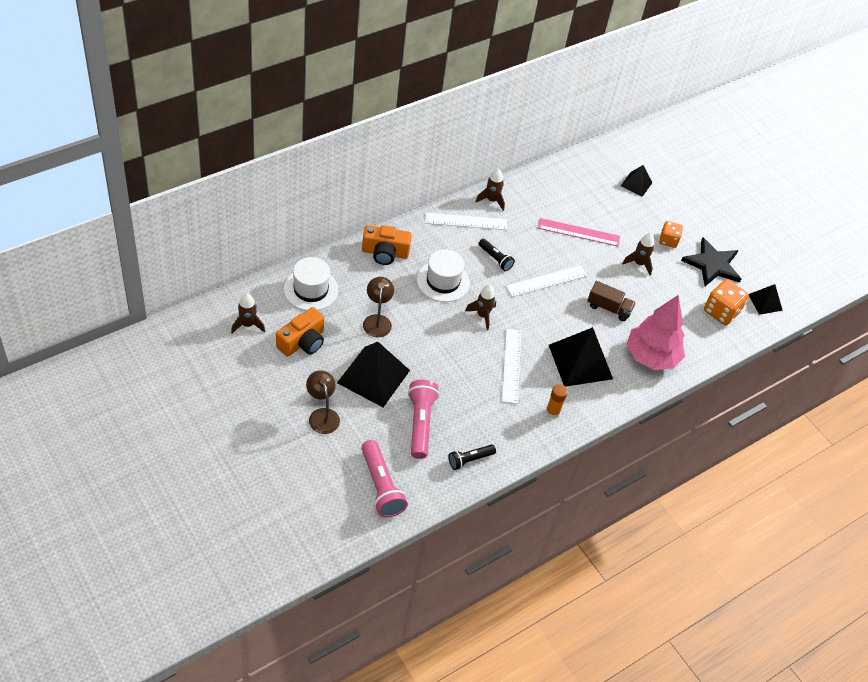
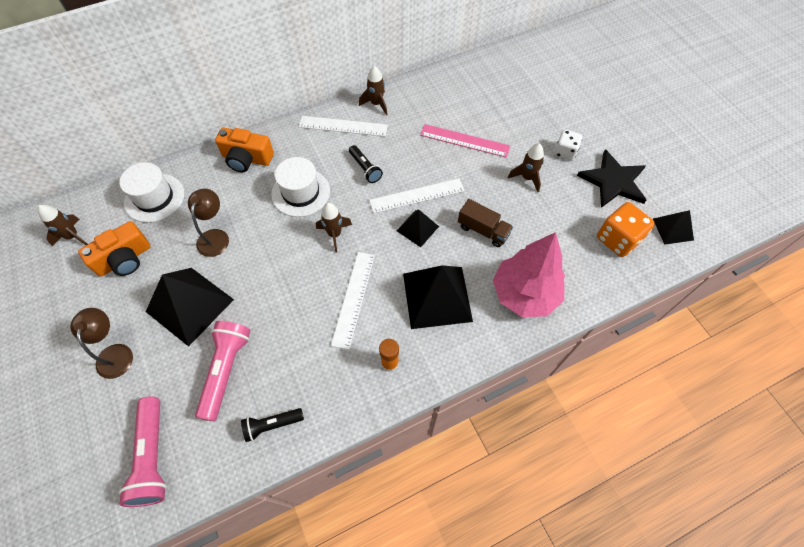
camera: 15 degrees right, 10 degrees up
black pyramid [621,165,653,197] -> black pyramid moved to [397,209,439,247]
orange dice [659,221,683,248] -> white dice [554,130,583,161]

